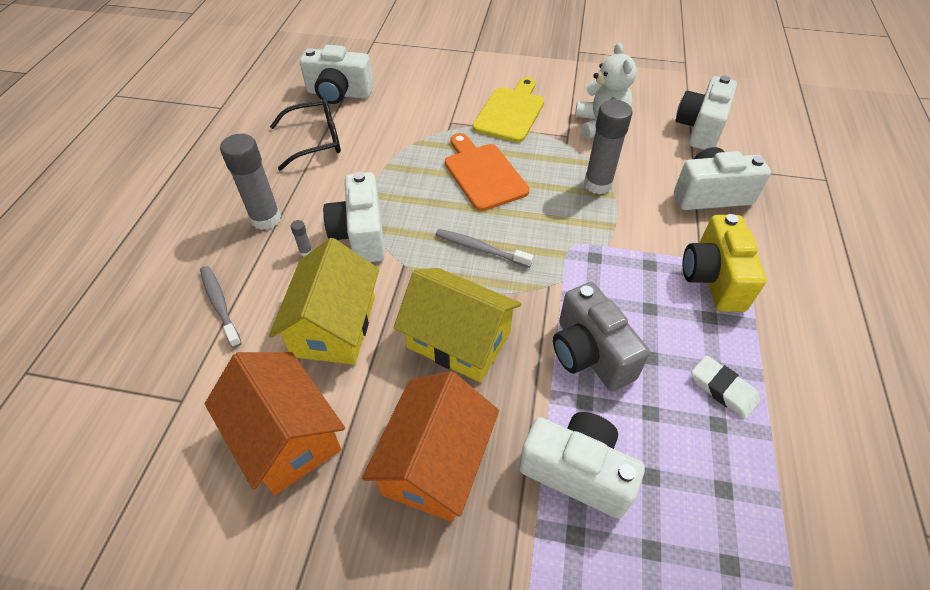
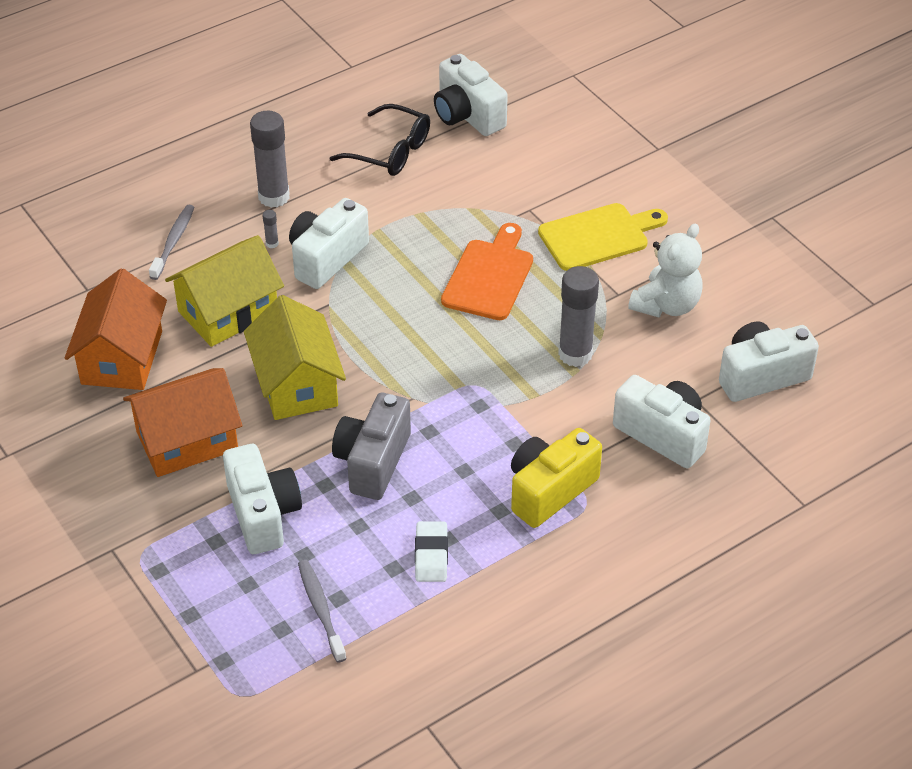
camera: 45 degrees right, 5 degrees down
grey toothbrush [435,229,533,268] -> grey toothbrush moved to [298,560,347,663]

